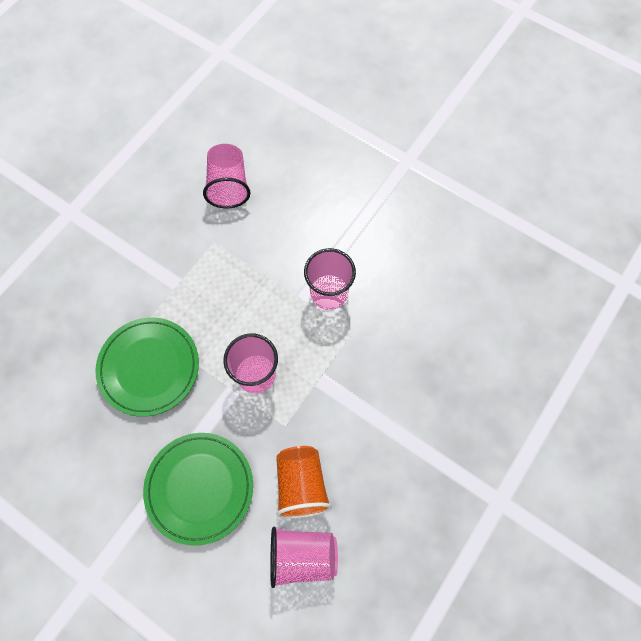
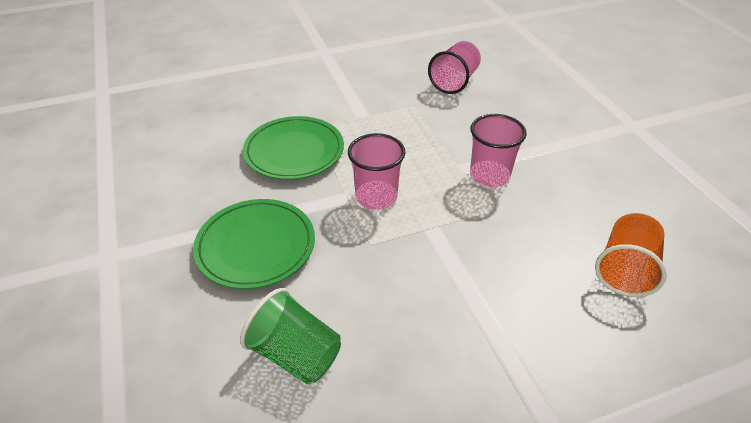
camera: 35 degrees right, 25 degrees down
pink cup [270,527,338,588] -> green cup [240,288,341,384]
orange cup [276,446,332,519] -> orange cup moved to [595,213,667,297]

